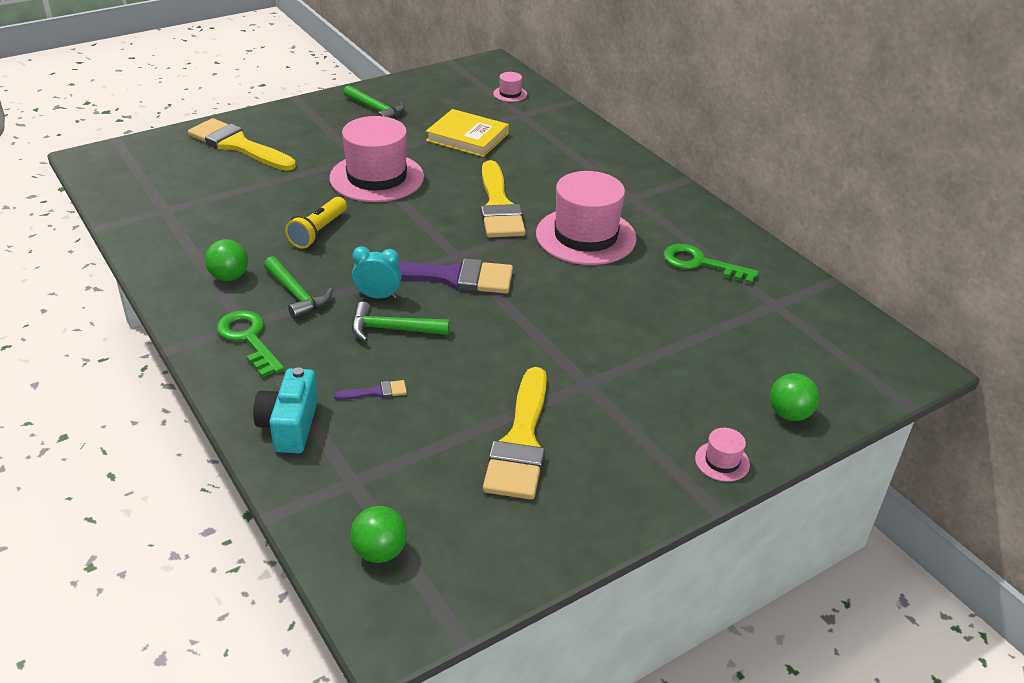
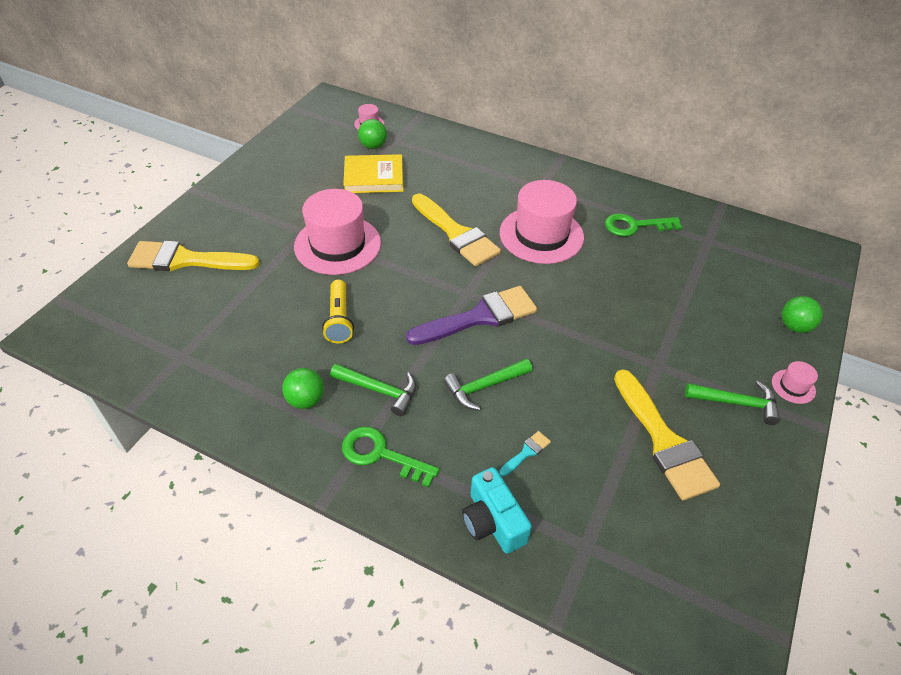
camera: 30 degrees left, 10 degrees up
purple brush [334,380,407,400] -> turquoise brush [499,431,551,476]
green hammer [343,85,405,118] -> green hammer moved to [685,381,780,425]
green ball [350,506,407,563] -> green ball moved to [358,119,387,149]
turquoise clock [352,246,402,299] -> none

